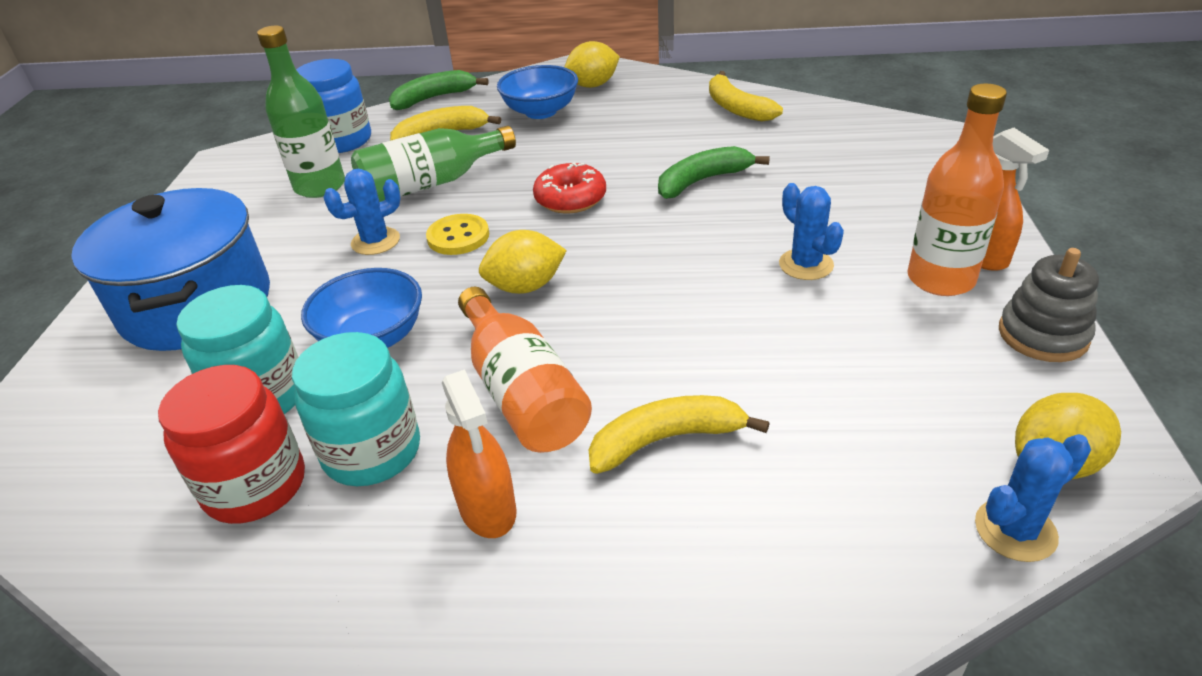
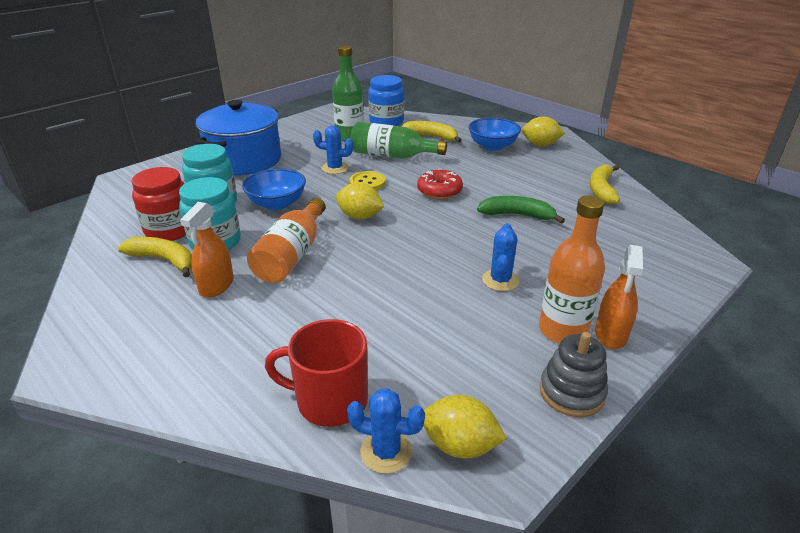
camera: 40 degrees right, 5 degrees down
green banana [389,70,489,110] -> none
yellow banana [589,395,770,474] -> yellow banana moved to [118,237,192,278]
none -> red mug [265,319,368,427]

